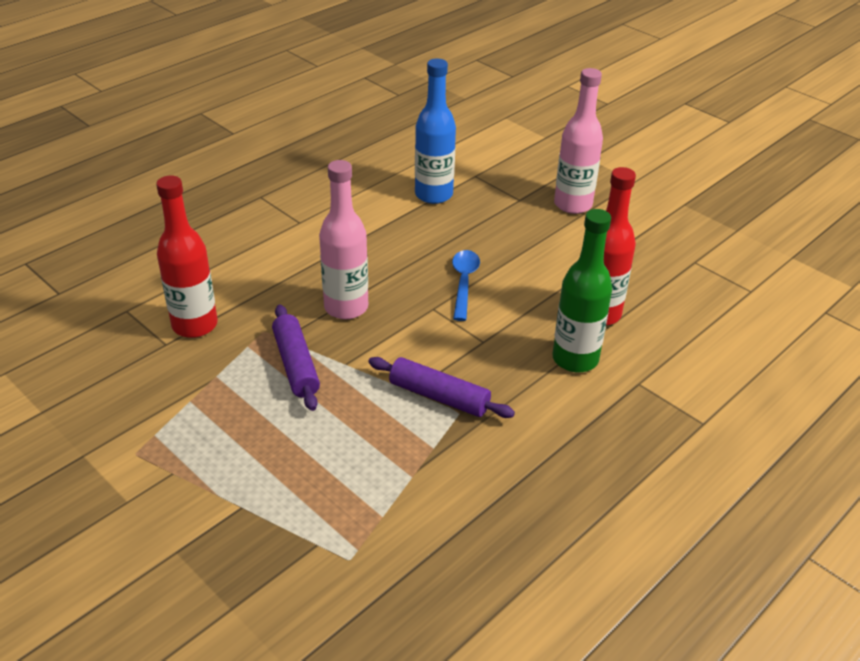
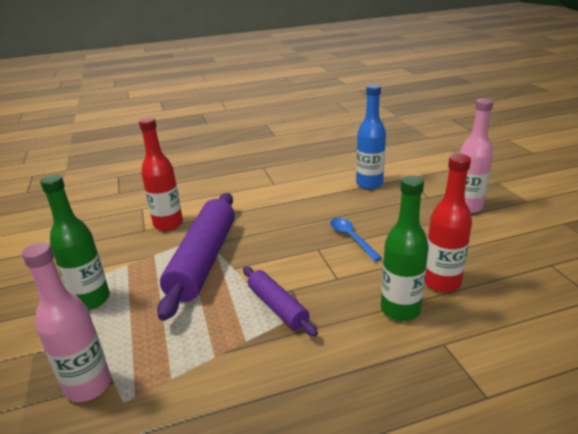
camera: 30 degrees right, 10 degrees down
purple rolling pin [272,305,320,411] -> purple rolling pin [157,193,235,321], size x1.87
pink bottle [319,160,368,319] -> pink bottle moved to [22,242,111,402]
blue spoon [452,250,480,321] -> blue spoon turned 60 degrees counterclockwise [330,218,382,261]
none -> green bottle [40,175,110,310]

